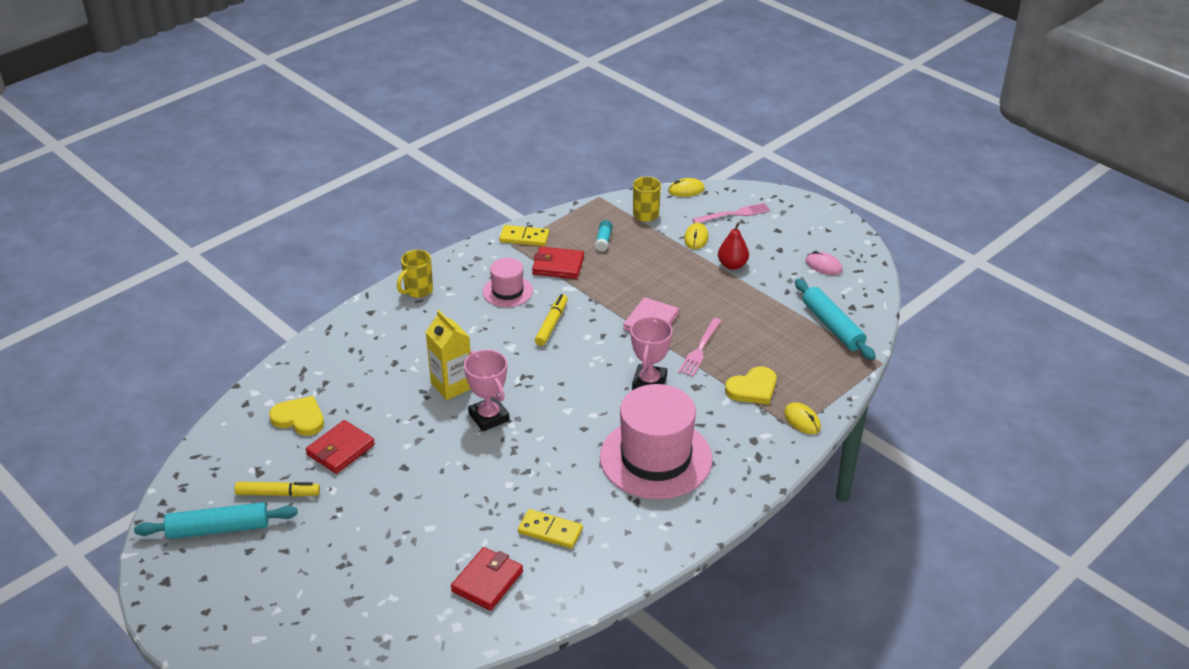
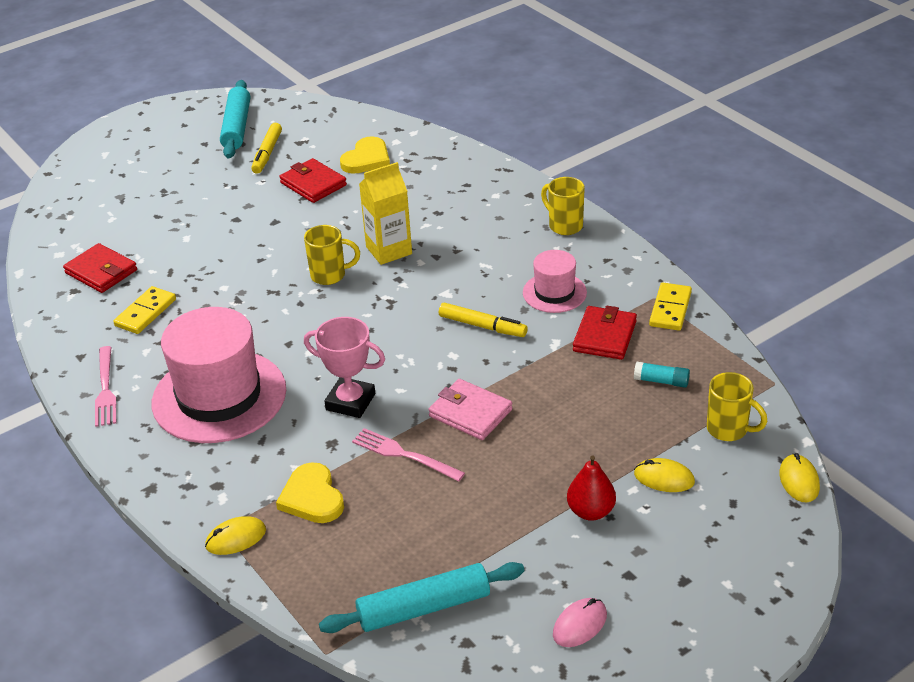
camera: 100 degrees right, 0 degrees up
pink trophy [464,350,510,431] -> yellow mug [304,225,360,285]
pink fork [692,203,770,223] -> pink fork moved to [95,346,116,427]

